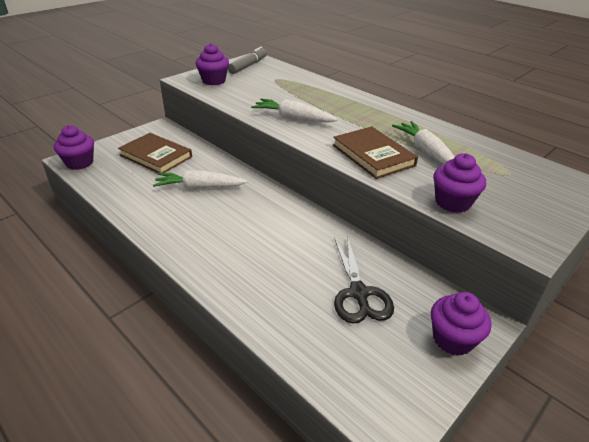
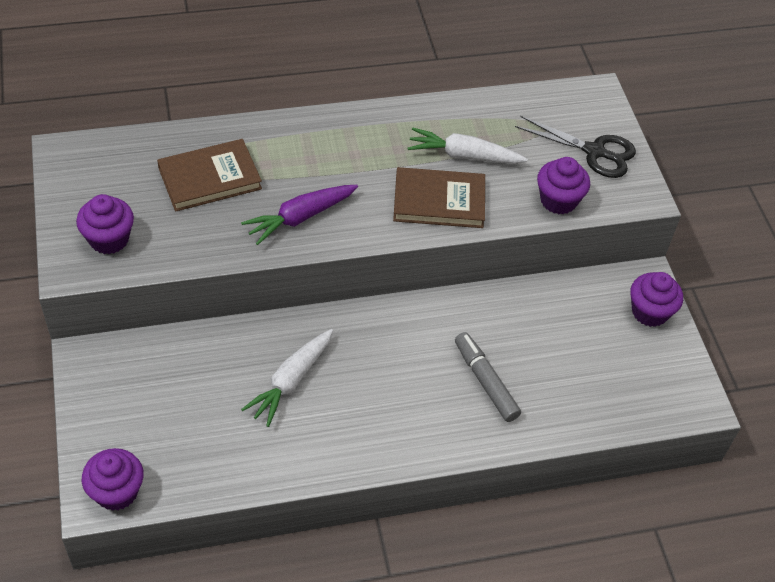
camera: 60 degrees left, 15 degrees up
brown book [118,133,192,173] -> brown book moved to [157,139,262,212]
grey marker [228,47,267,74] -> grey marker moved to [455,332,521,422]
white carrot [251,98,338,123] -> purple carrot [241,185,358,245]
black scissors [334,236,394,324] -> black scissors moved to [515,116,636,178]

